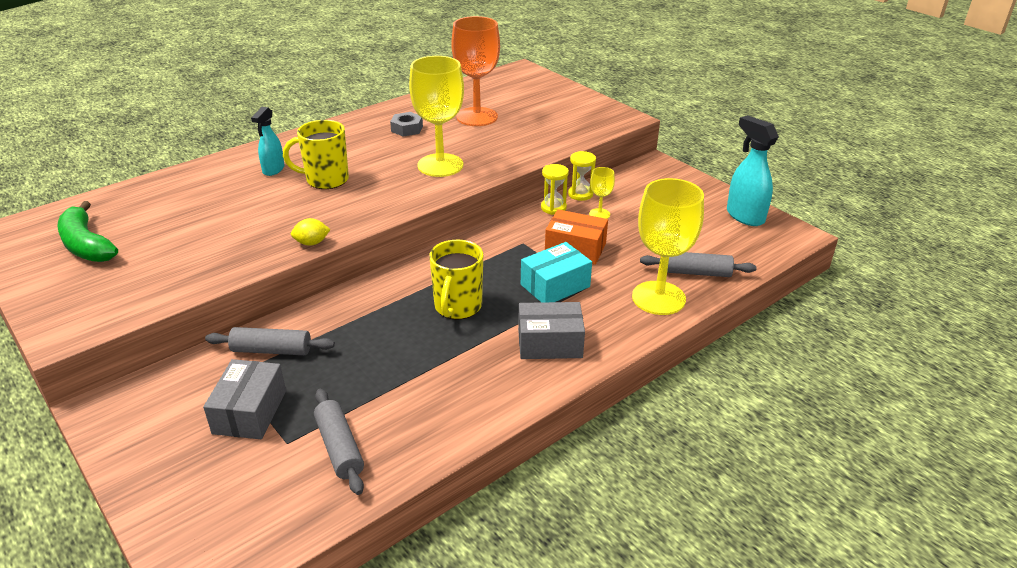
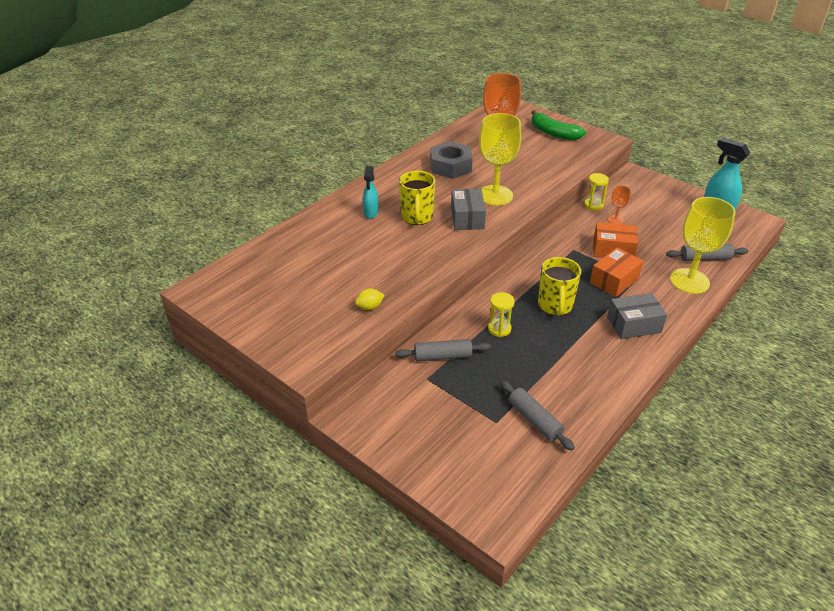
camera: 10 degrees left, 5 degrees up
green banana [57,201,118,262] -> green banana moved to [531,110,586,140]
grey box [203,359,286,439] -> grey box moved to [451,189,486,230]
yellow mug [283,120,349,189] -> yellow mug turned 75 degrees counterclockwise [399,171,435,225]
yellow lemon [291,218,331,246] -> yellow lemon moved to [355,288,384,310]
grey nut [390,112,423,137] -> grey nut [430,141,473,179], size x1.78
turquoise box [521,242,592,303] -> orange box [590,248,643,297]
yellow hourglass [541,164,569,215] -> yellow hourglass moved to [488,292,515,337]
yellow goblet [589,167,615,219] -> orange goblet [608,185,631,224]

